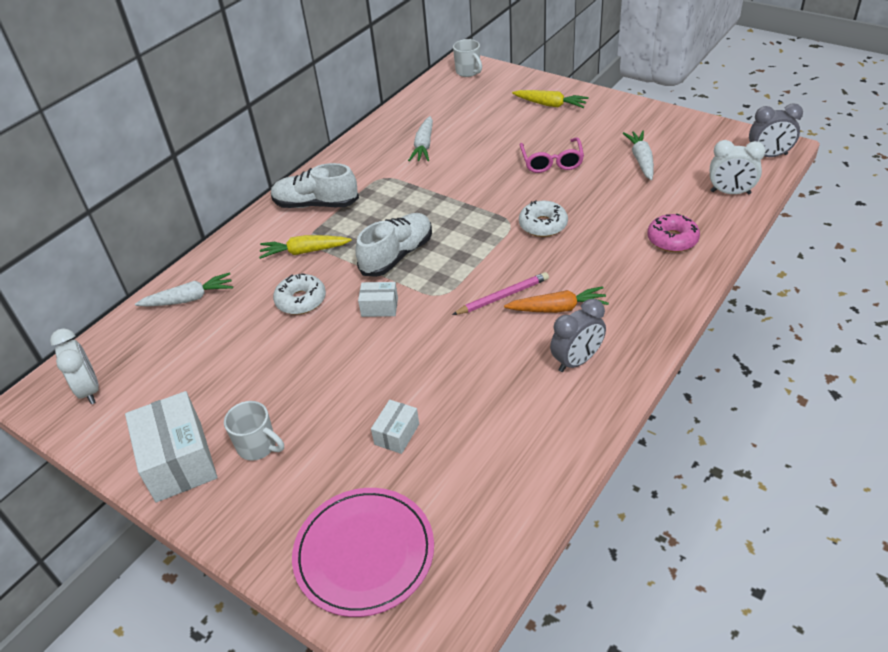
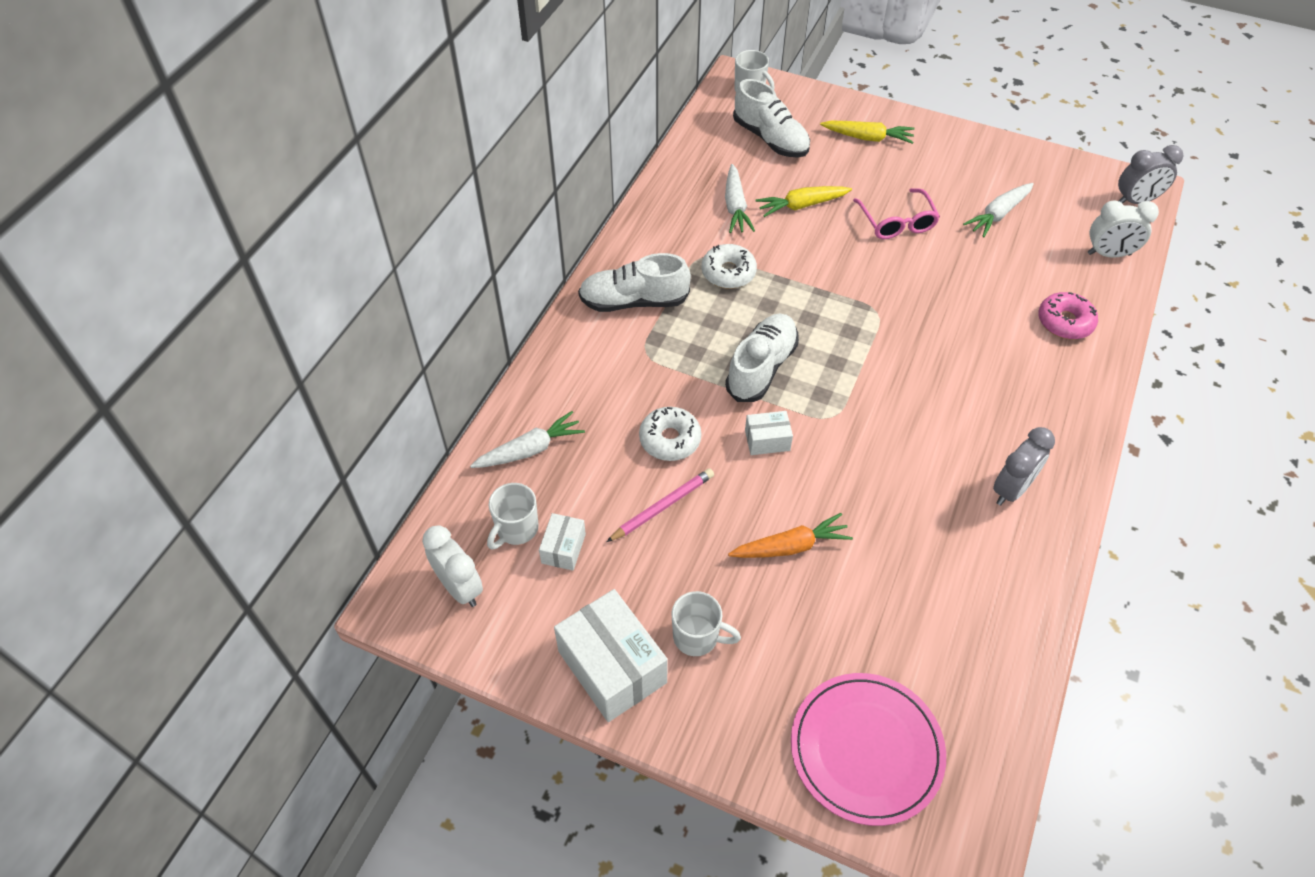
camera: 15 degrees left, 10 degrees up
yellow carrot [259,235,352,259] -> yellow carrot moved to [756,186,852,217]
white box [371,400,419,454] -> white box moved to [539,513,586,571]
pink pencil [452,272,549,315] -> pink pencil moved to [606,468,714,542]
orange carrot [504,286,609,313] -> orange carrot moved to [728,513,853,558]
white donut [519,200,568,237] -> white donut moved to [702,244,757,289]
white carrot [623,131,654,180] -> white carrot turned 120 degrees counterclockwise [963,183,1034,237]
none -> white mug [487,483,539,550]
none -> white shoe [733,79,810,158]

